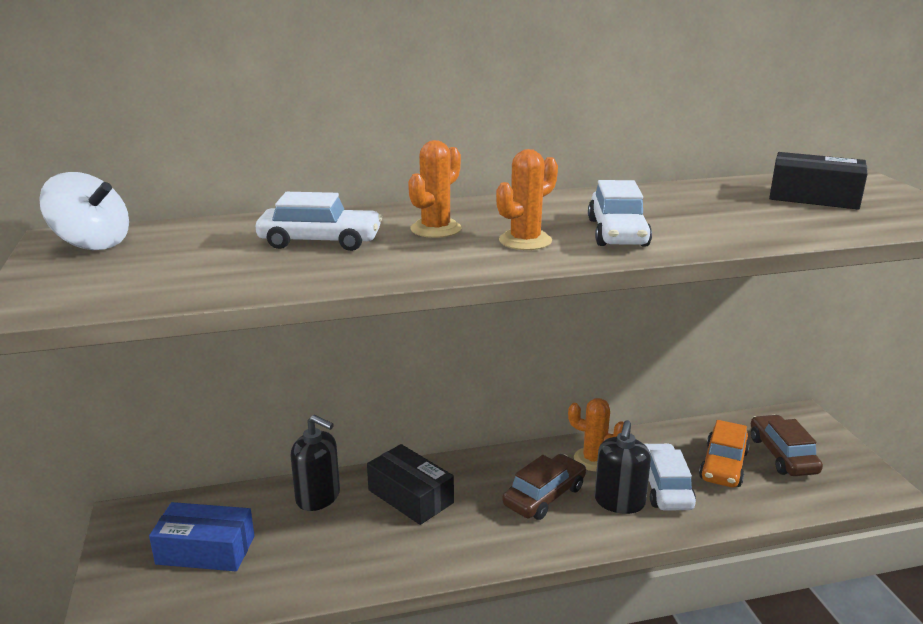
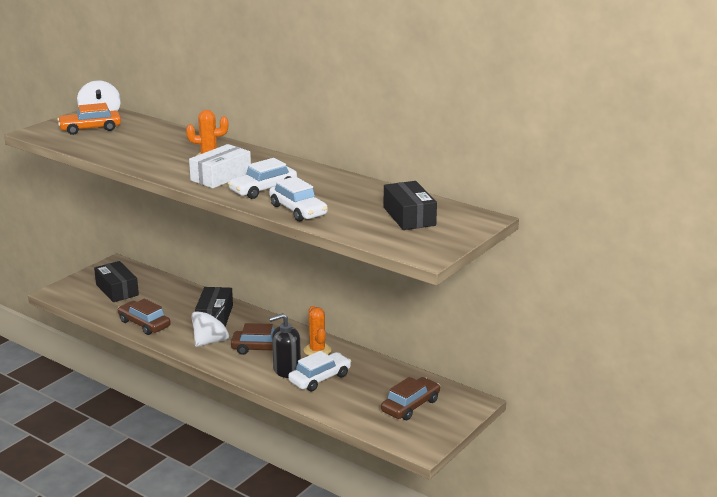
camera: 50 degrees right, 0 degrees up
blue box [149,502,255,571] -> black box [94,261,139,302]
white car [256,192,382,251] -> white car moved to [269,176,328,221]
black soap dispenser [291,415,340,511] -> none
orange cactus [496,149,558,250] -> white box [189,144,251,188]
orange car [699,420,750,487] -> orange car moved to [57,103,121,135]
none -> brown car [118,298,171,335]
none -> white spinning top [191,306,229,347]

